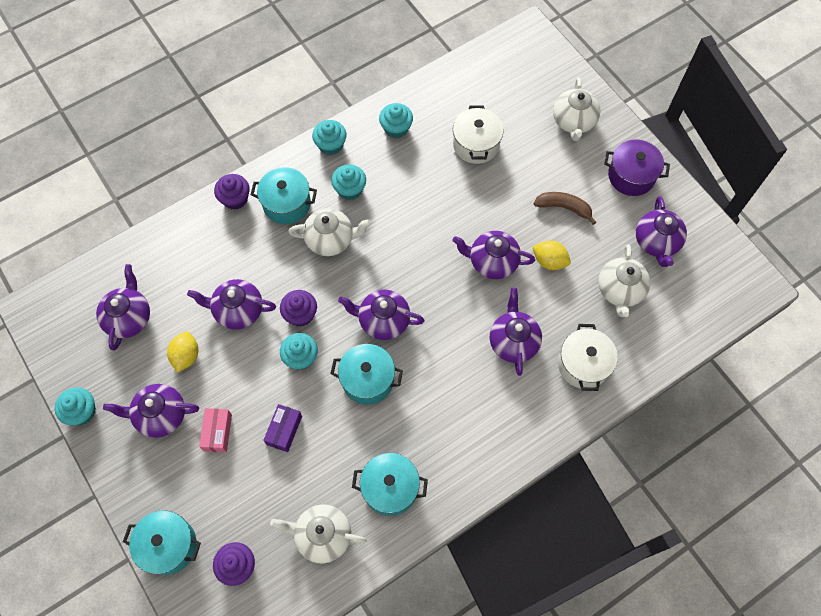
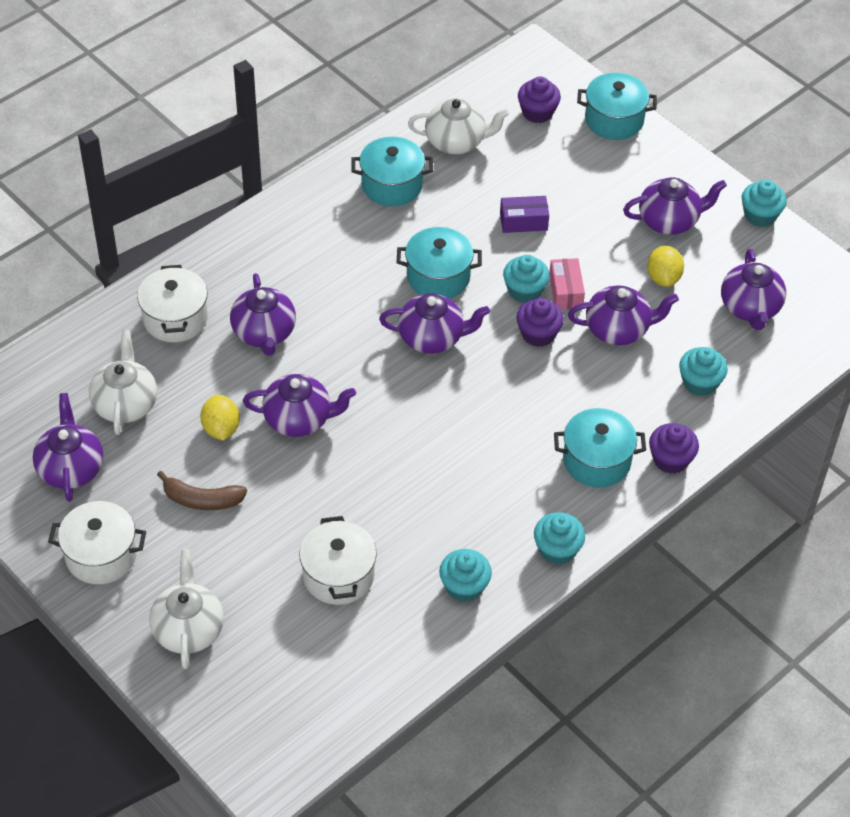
camera: 170 degrees right, 15 degrees down
pink box [199,408,232,453] -> pink box moved to [549,258,585,310]
purple box [263,404,302,452] -> purple box turned 75 degrees clockwise [500,196,549,233]
white teapot [288,208,371,256] -> none
turquoise cupcake [331,164,366,200] -> turquoise cupcake moved to [679,347,728,396]
yellow lemon [532,241,571,270] -> yellow lemon turned 60 degrees clockwise [200,394,240,441]
purple pot [604,139,670,196] -> white pot [48,501,146,584]

